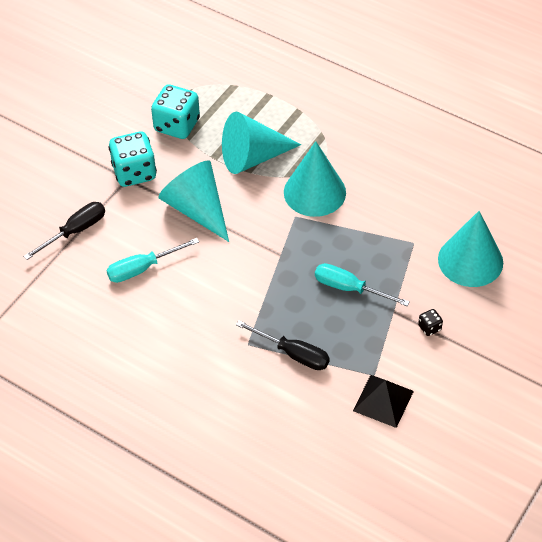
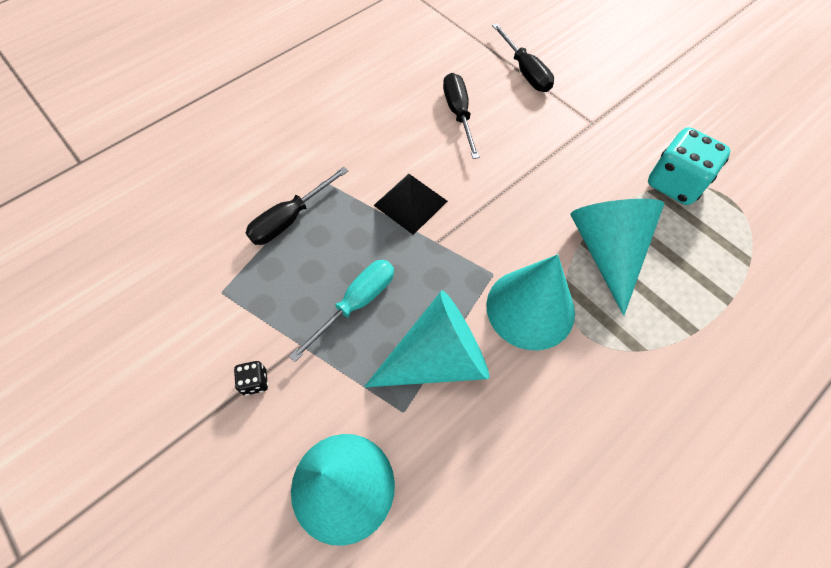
camera: 105 degrees right, 10 degrees up
turquoise screwdriver [106,238,199,283] -> black screwdriver [443,73,480,159]
turquoise dice [109,132,157,187] -> none
turquoise cone [158,161,229,242] -> turquoise cone moved to [364,290,489,387]
black pyramid [353,375,414,428] -> black pyramid moved to [374,174,448,235]

